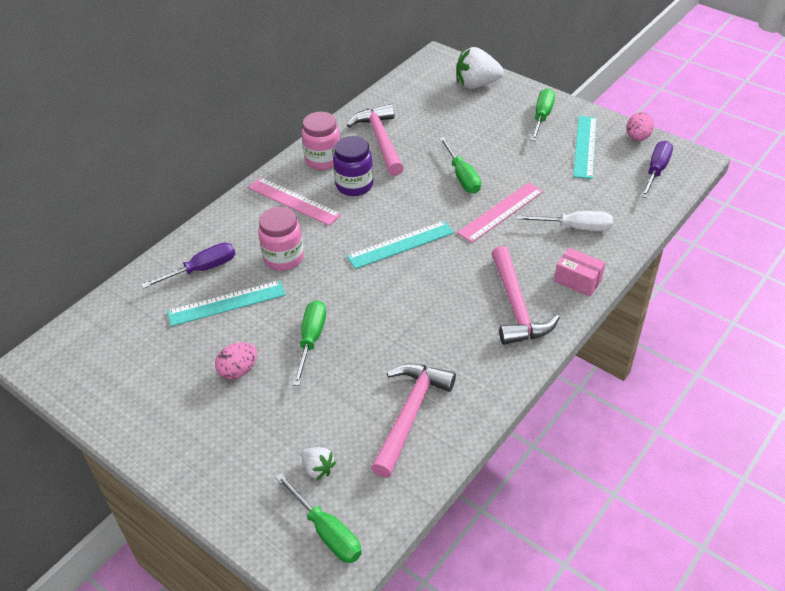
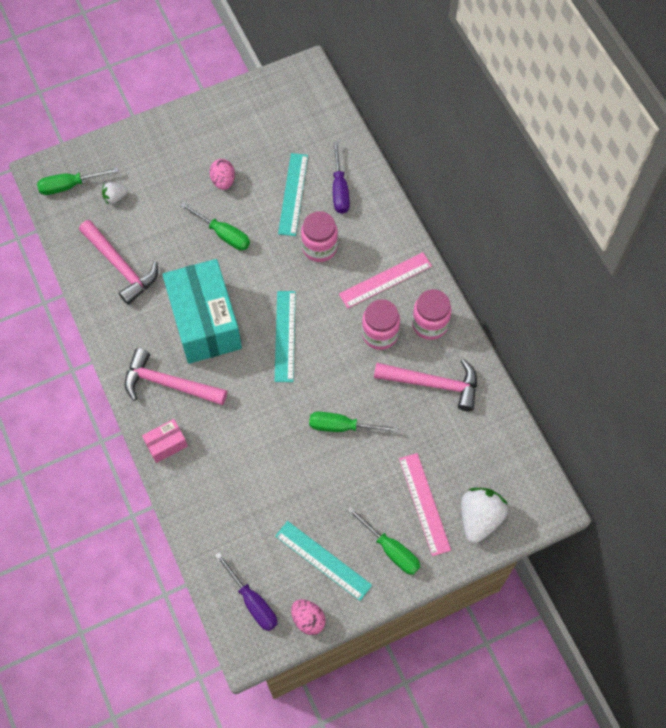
camera: 115 degrees right, 20 degrees up
purple jar [333,136,373,196] -> pink jar [362,299,400,350]
pink ruler [457,182,543,243] -> pink ruler moved to [399,453,451,556]
white screwdriver [517,211,613,231] -> none
none -> turquoise box [162,259,242,364]

